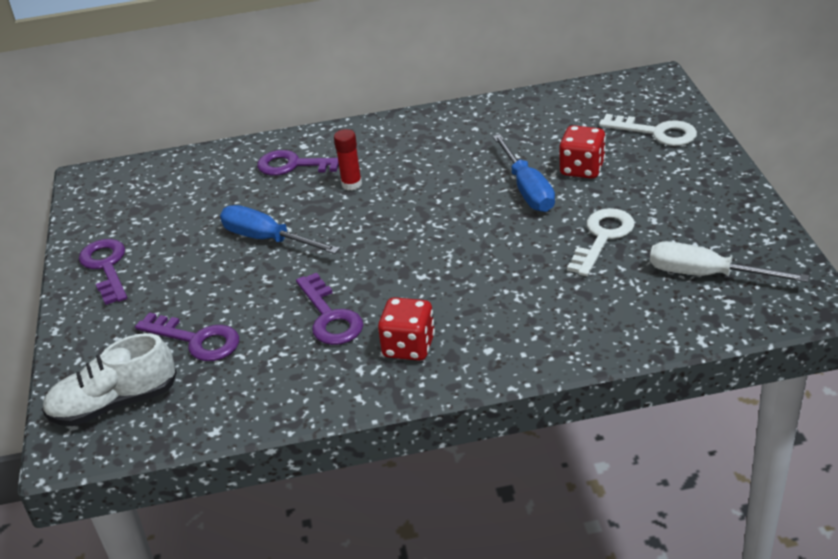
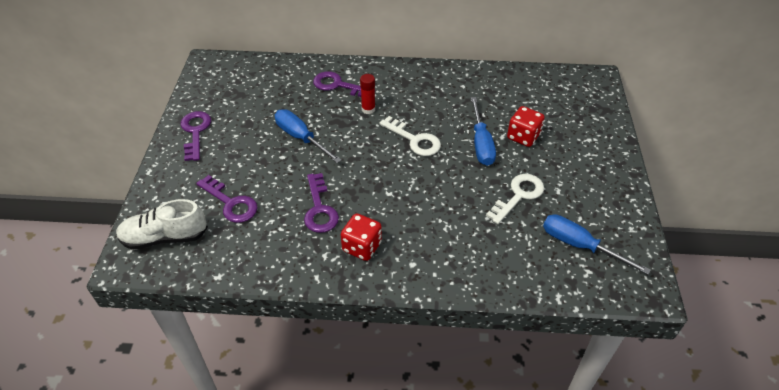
camera: 10 degrees right, 10 degrees up
white key [599,114,697,146] -> white key moved to [380,116,441,156]
white screwdriver [650,241,809,282] -> blue screwdriver [543,214,651,275]

